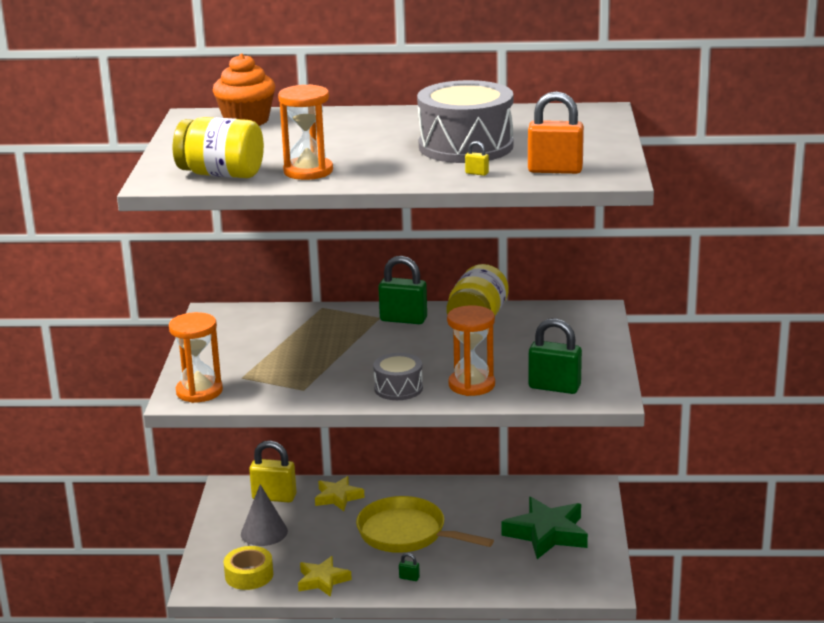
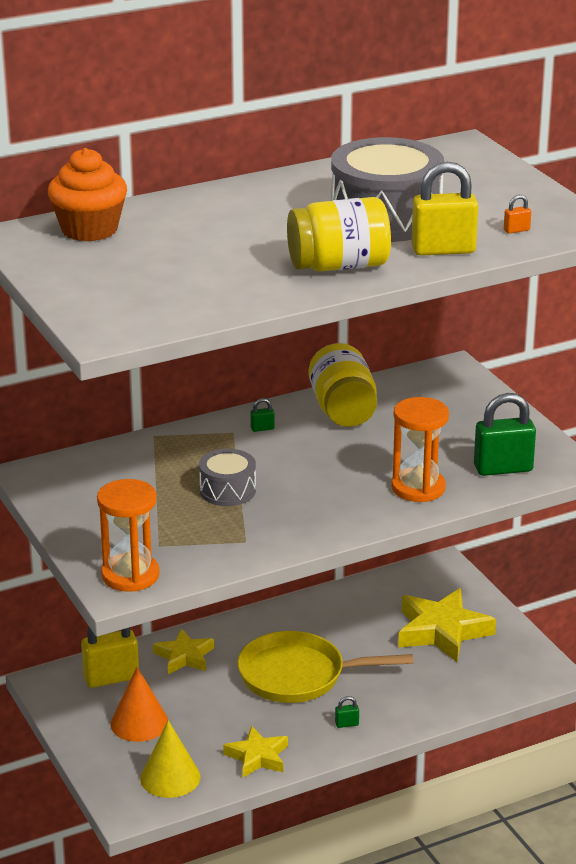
camera: 30 degrees left, 5 degrees up
yellow jar [173,117,264,178] -> yellow jar moved to [287,197,391,271]
yellow tape [224,546,273,590] -> yellow cone [140,720,201,798]
grey cone [241,484,288,546] -> orange cone [110,667,168,742]
orange hourglass [278,84,333,180] -> none
grey drum [373,353,423,400] -> grey drum moved to [199,449,256,506]
green padlock [378,256,427,324] -> green padlock [250,398,275,432], size x0.42
yellow padlock [465,141,489,176] -> yellow padlock [411,162,478,256], size x2.39
green star [501,497,588,559] -> yellow star [398,588,496,662]
orange padlock [528,91,584,174] -> orange padlock [504,195,531,234], size x0.42

